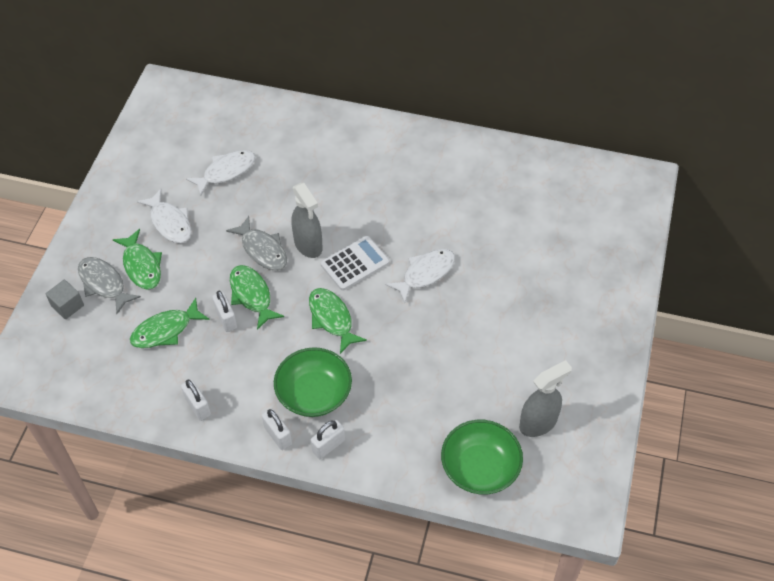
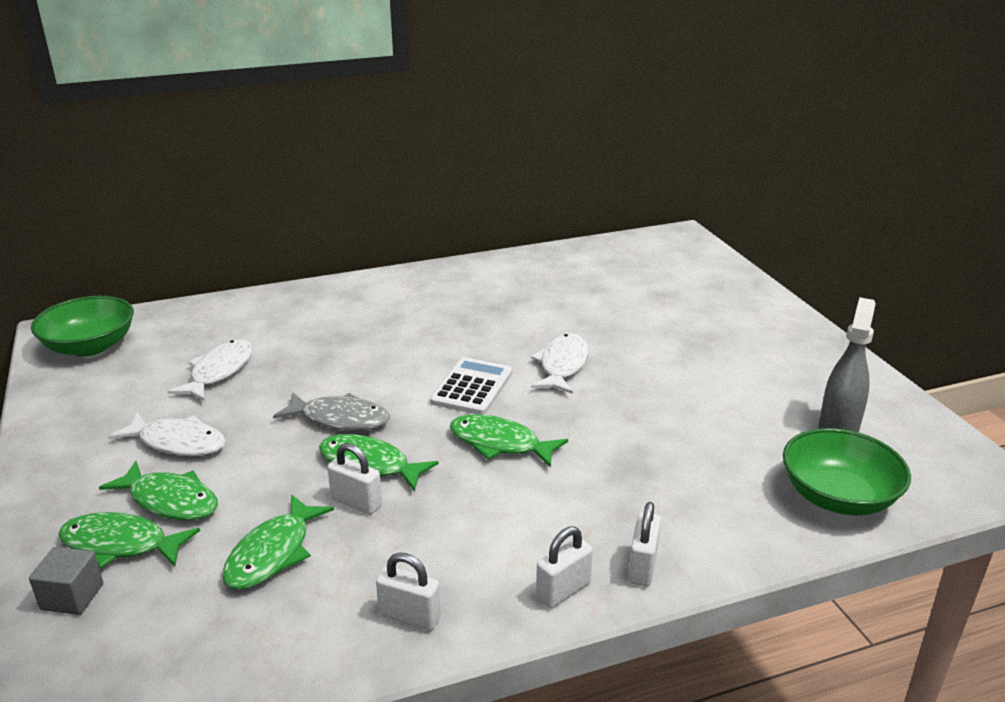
camera: 35 degrees left, 25 degrees down
grey fish [78,257,141,314] -> green fish [58,512,200,569]
white padlock [262,409,292,450] -> white padlock turned 60 degrees counterclockwise [536,526,593,608]
green bowl [274,347,352,417] -> green bowl moved to [31,296,134,357]
grey spray bottle [291,183,323,258] -> none

